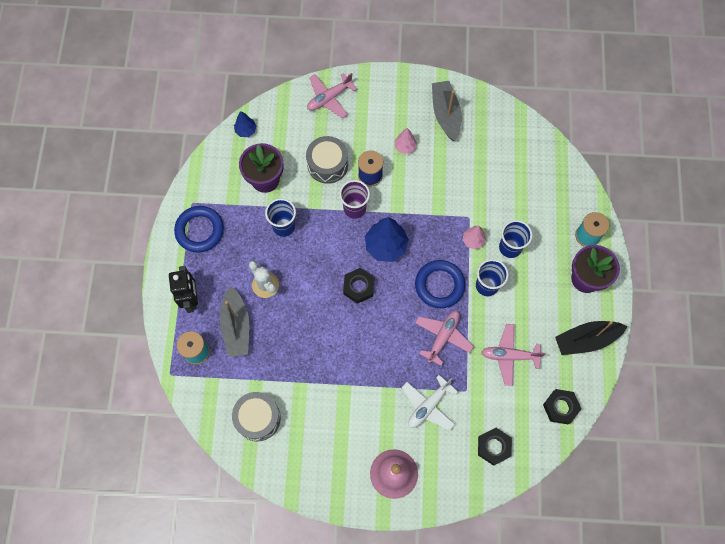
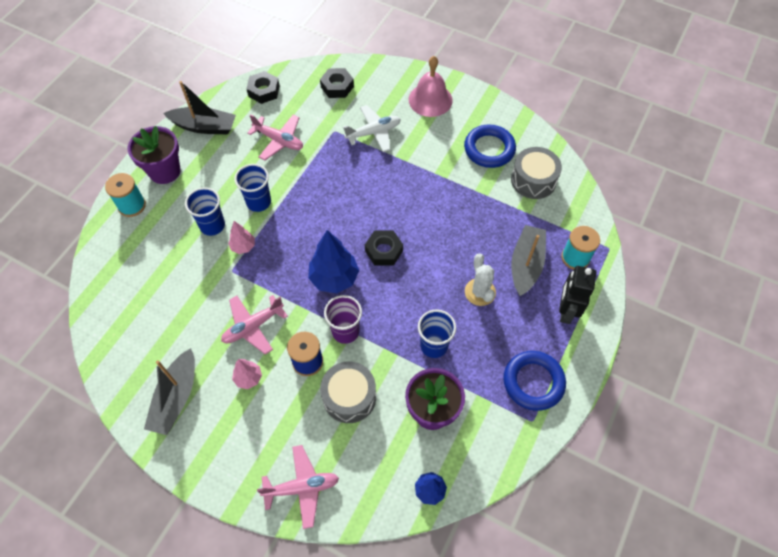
camera: 155 degrees left, 10 degrees down
blue ring [415,260,465,308] -> blue ring moved to [464,124,516,168]
pink plane [415,311,474,366] -> pink plane moved to [221,295,288,355]

